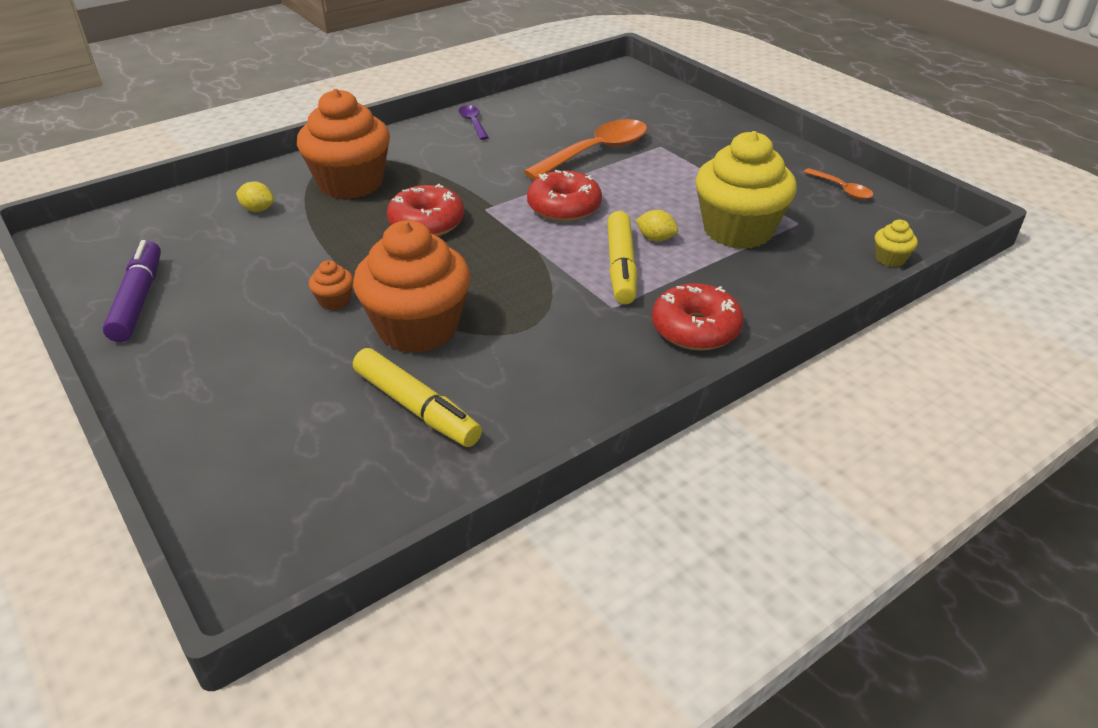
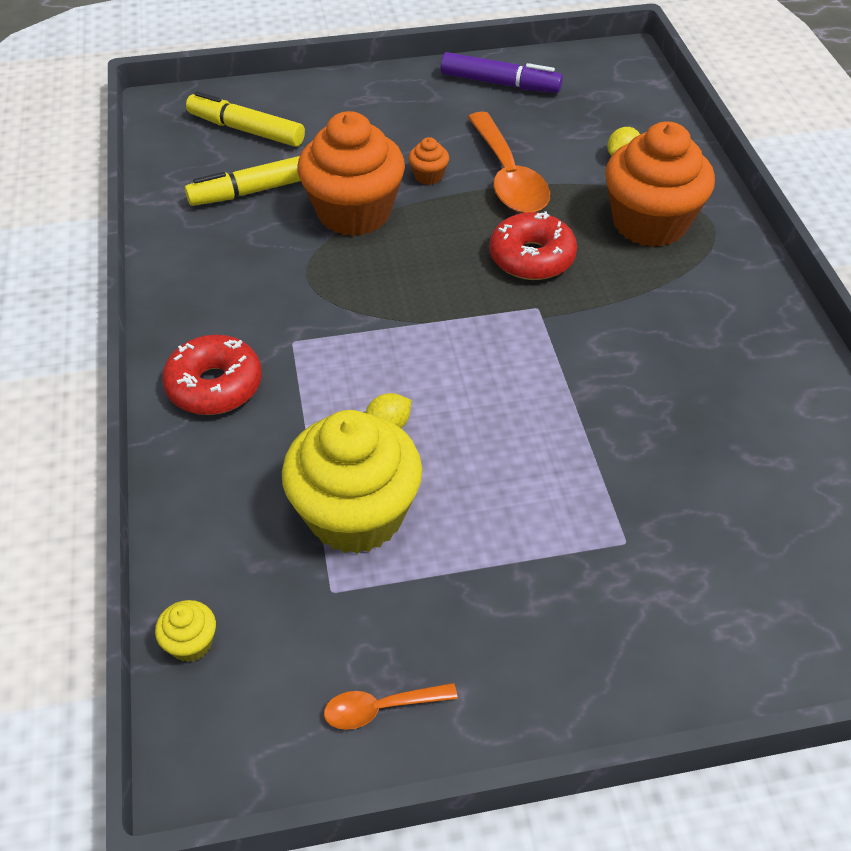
camera: 115 degrees right, 10 degrees up
purple spoon [459,105,489,140] -> none
orange spoon [523,119,647,180] -> orange spoon moved to [468,112,550,213]
red donut [527,170,602,222] -> none
yellow marker [607,211,637,304] -> yellow marker moved to [186,91,305,147]

